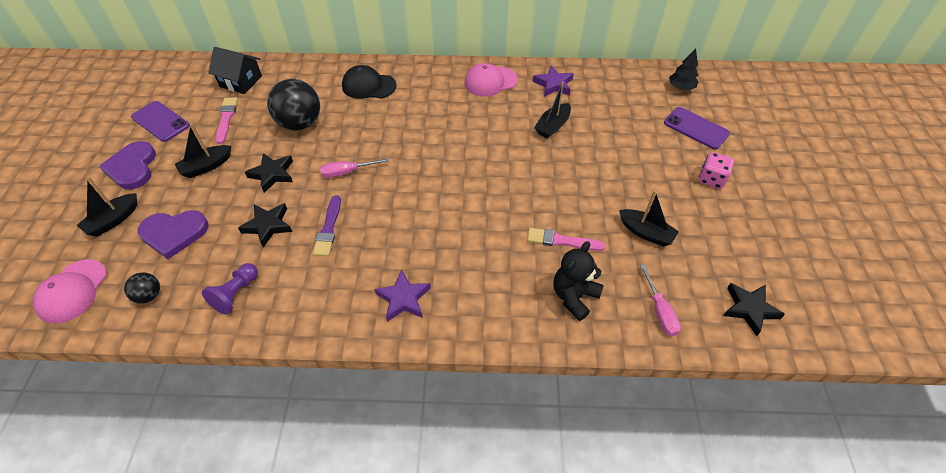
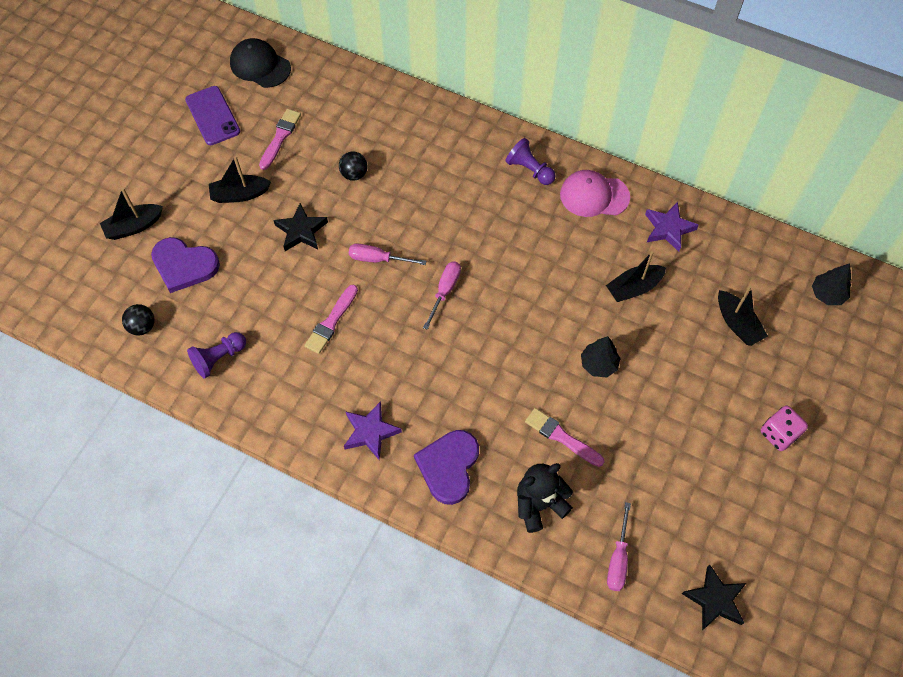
camera: 25 degrees right, 10 degrees up
pink cap [33,259,107,324] -> none
purple heart [99,141,156,189] -> purple heart moved to [414,430,479,505]
black house [208,47,262,94] -> none
black star [238,203,292,247] -> none
black ball [267,79,320,130] -> black ball [339,152,368,181], size x0.49
purple brush [313,195,341,256] -> pink brush [304,284,358,354]
black cap [342,65,397,99] -> black cap moved to [230,38,291,88]
black boat [619,190,679,247] -> black boat moved to [718,286,768,346]
purple phone [664,107,730,149] -> none
none -> pink screwdriver [423,261,461,330]
none -> purple pawn [506,138,556,185]
none -> black tree [581,336,621,378]

